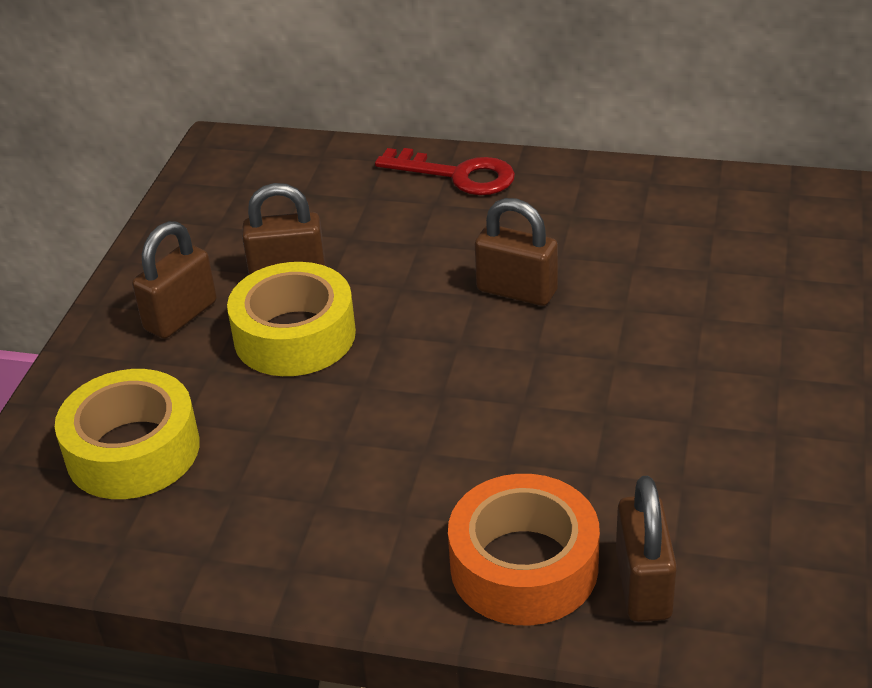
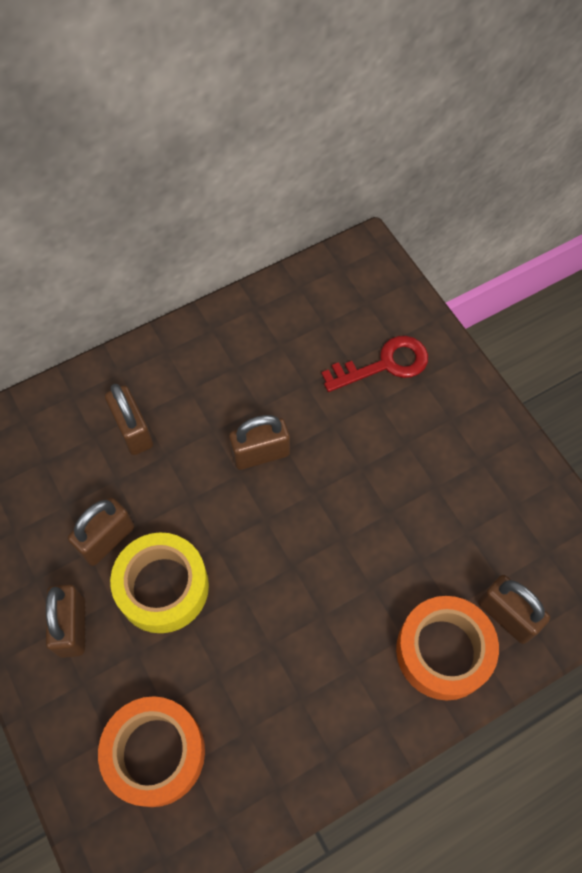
camera: 45 degrees left, 25 degrees up
yellow tape [55,369,200,499] -> orange tape [98,696,205,807]
red key [375,148,515,195] -> red key moved to [321,336,428,392]
none -> brown padlock [105,384,153,455]

